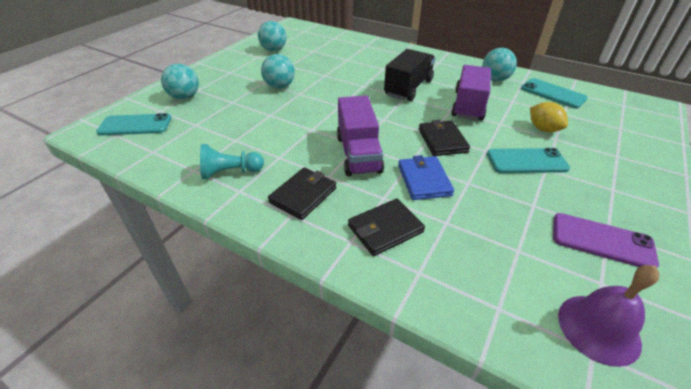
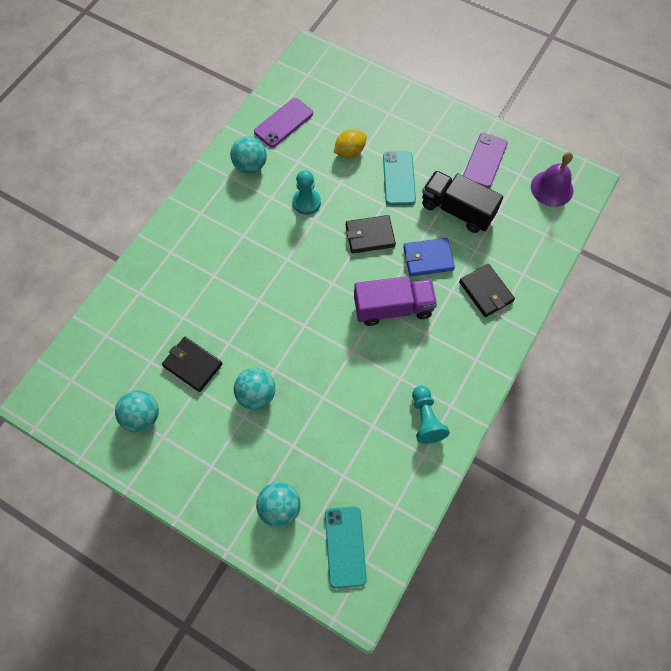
camera: 90 degrees left, 25 degrees up
black wallet [268,167,336,220] -> black wallet moved to [162,337,223,392]
black truck [384,49,435,101] -> black truck moved to [422,171,503,233]
purple truck [451,65,491,121] -> turquoise pawn [292,170,321,215]
turquoise phone [521,78,588,109] -> purple phone [254,98,313,148]

